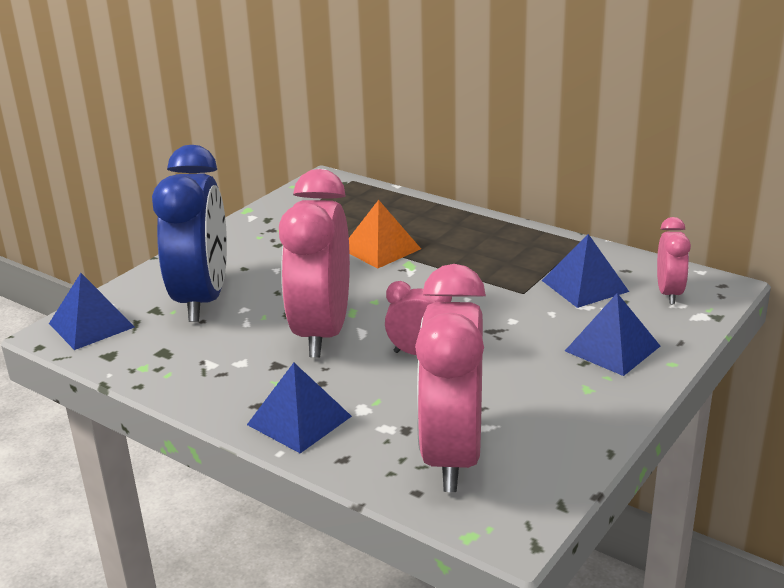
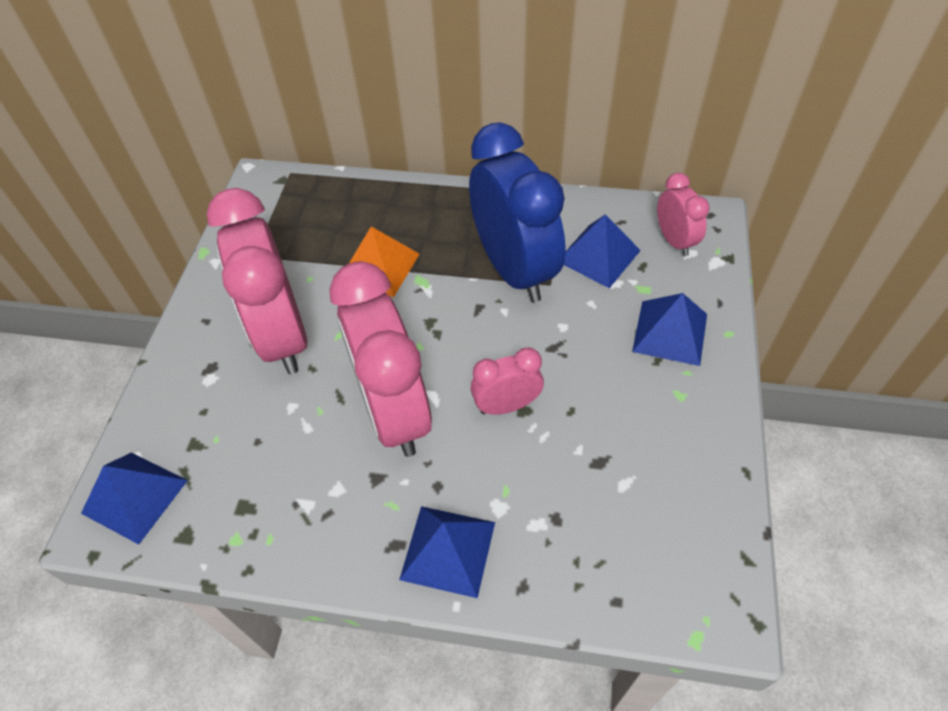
camera: 25 degrees left, 25 degrees up
blue clock [152,145,227,322] -> blue clock moved to [469,122,566,302]
pink clock [415,264,486,492] -> pink clock moved to [207,188,308,374]

